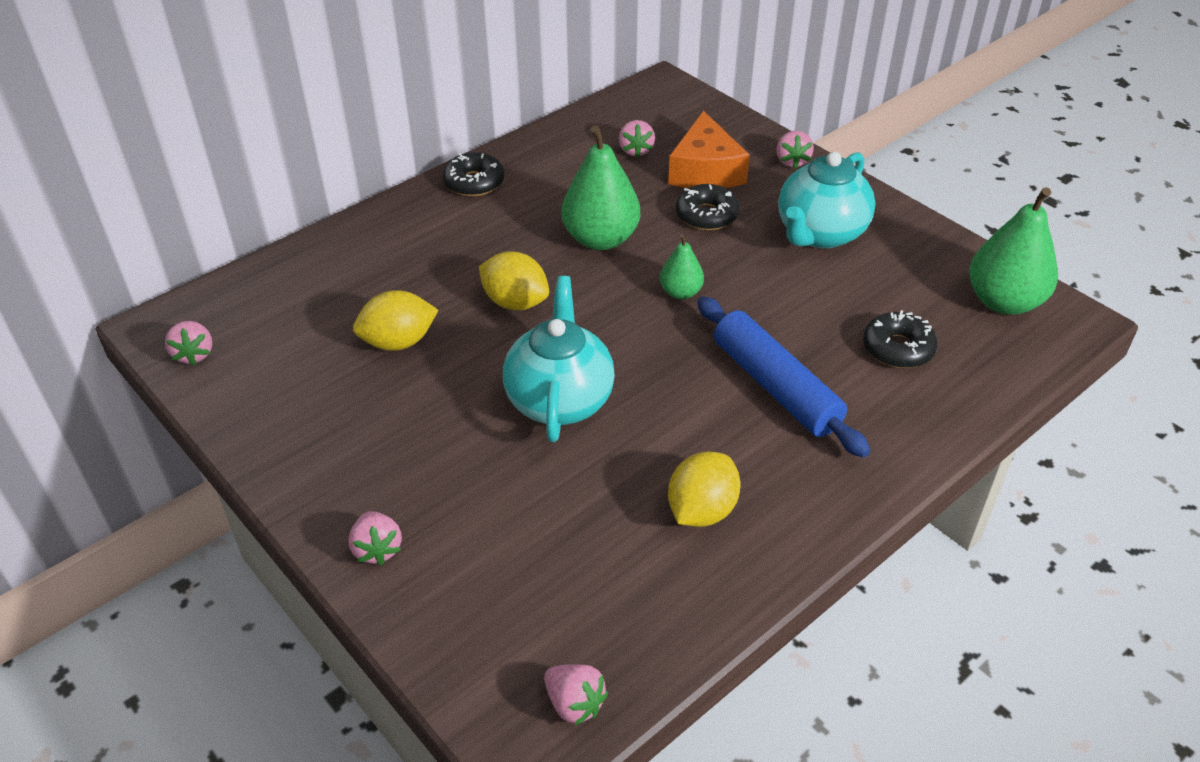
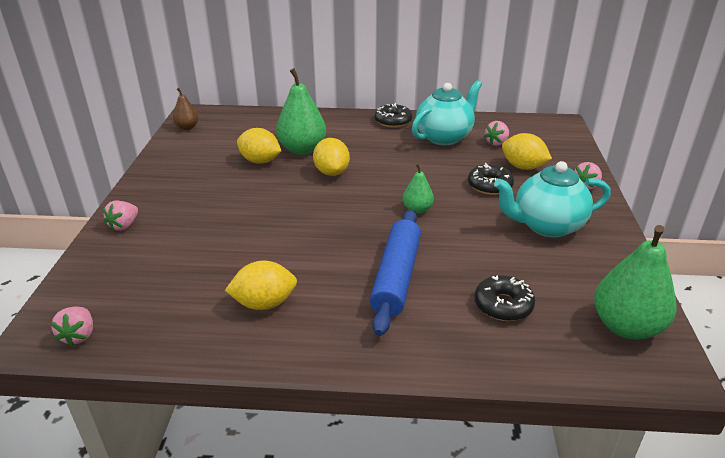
camera: 45 degrees right, 10 degrees down
pink strawberry [165,321,212,365] -> brown pear [173,88,199,130]
turquoise teapot [503,276,615,442] -> turquoise teapot moved to [412,80,482,145]
green pear [562,125,640,250] -> green pear moved to [276,68,326,155]
orange cheese [668,111,750,188] -> yellow lemon [502,133,552,170]

